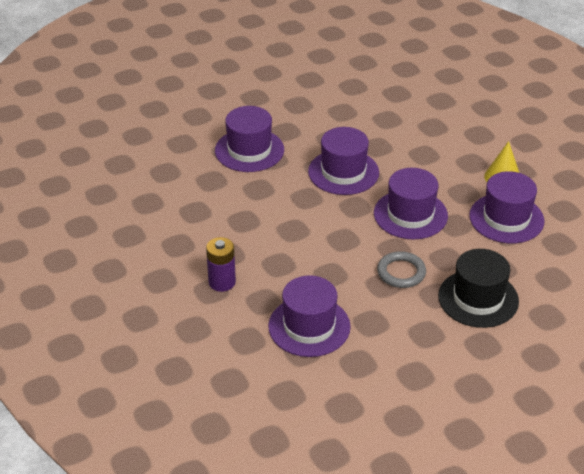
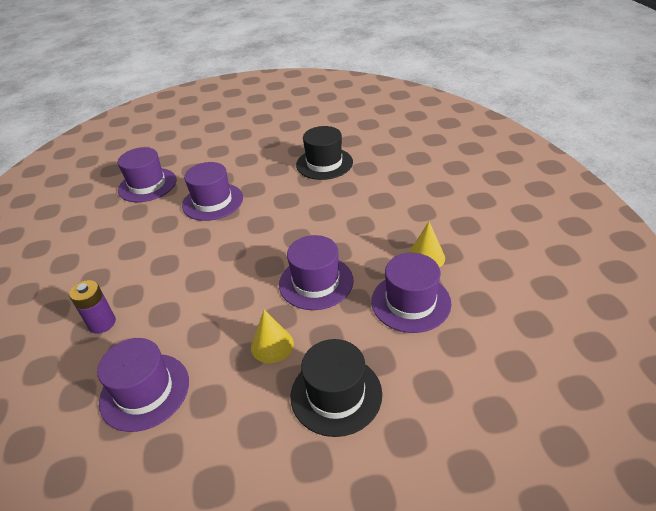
camera: 20 degrees right, 0 degrees up
purple hat [308,127,379,195] -> purple hat moved to [118,147,177,202]
grey ring [377,251,426,288] -> yellow cone [251,310,294,363]
none -> black hat [296,126,353,180]

